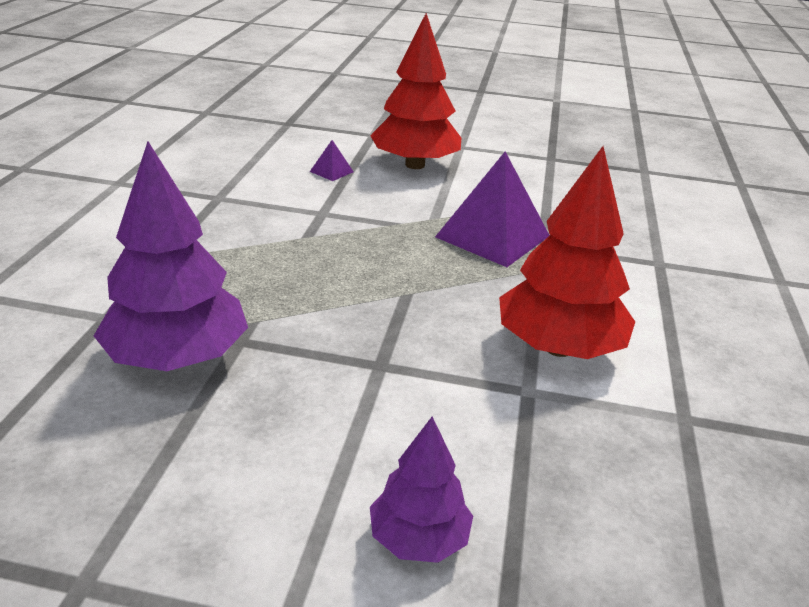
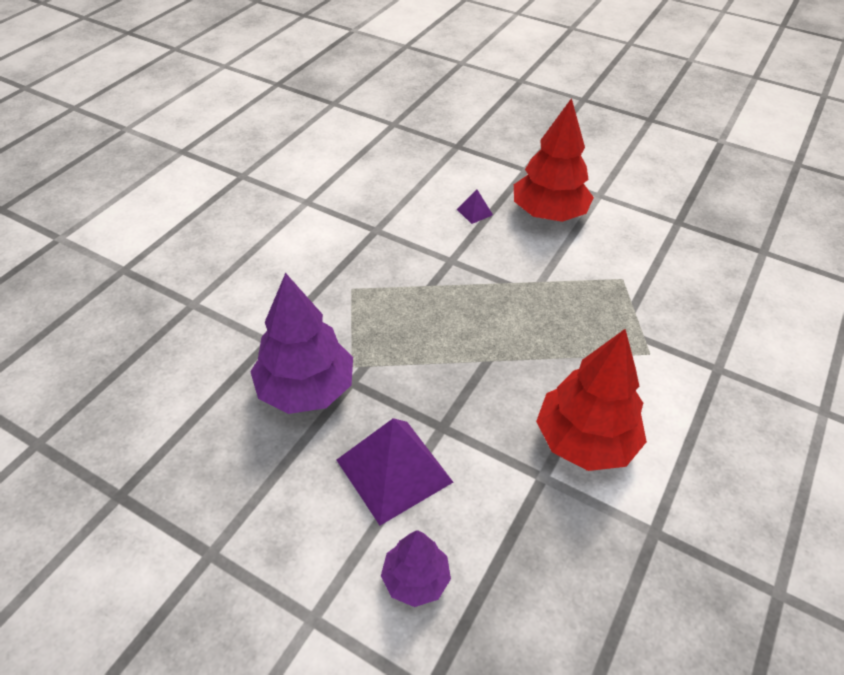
camera: 20 degrees right, 15 degrees up
purple pyramid [435,151,549,267] -> purple pyramid moved to [337,418,453,525]

